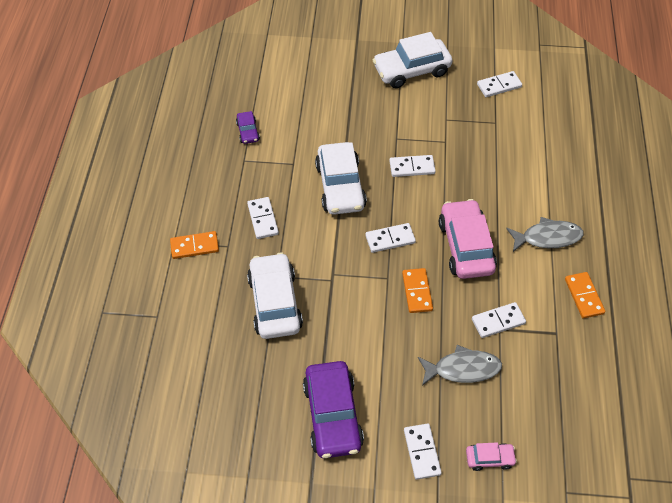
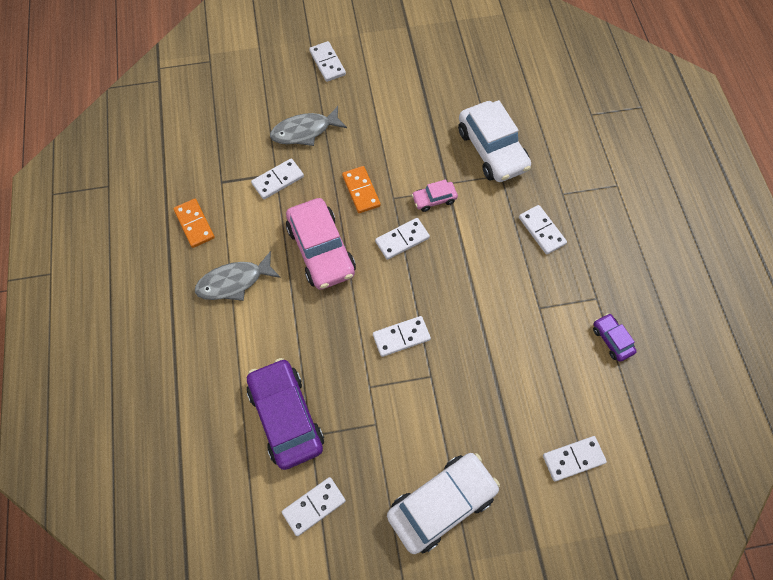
camera: 165 degrees right, 10 degrees up
orange domino [170,231,219,259] -> none
purple car [303,361,364,458] -> purple car moved to [247,358,324,470]
white car [315,142,367,215] -> none
pink car [466,442,517,471] -> pink car moved to [412,180,458,212]
none -> white domino [543,436,607,482]

